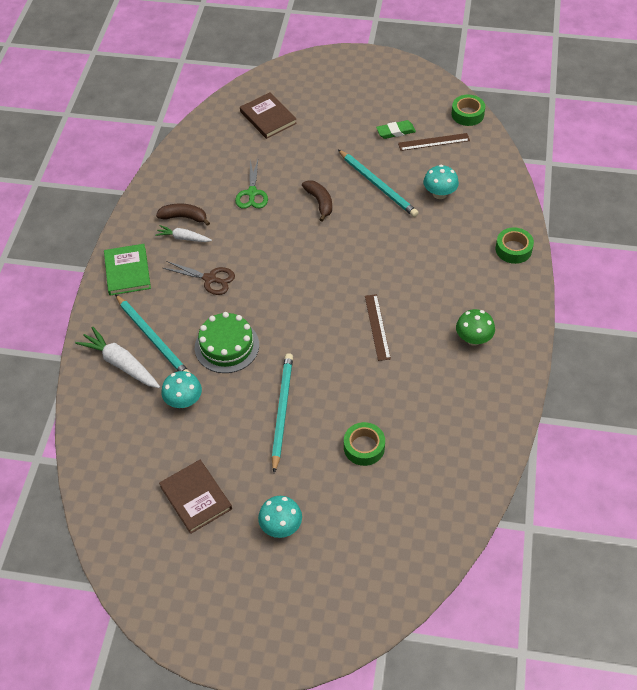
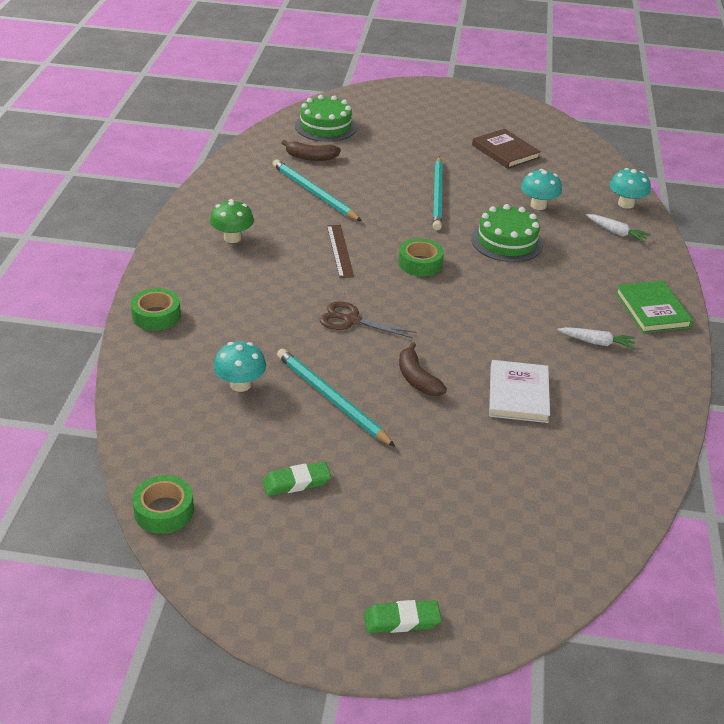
camera: 175 degrees right, 15 degrees down
white carrot [75,326,160,388] -> white carrot [586,214,650,242], size x0.60
turquoise pencil [115,294,190,373] -> turquoise pencil moved to [272,159,362,221]
brown banana [156,204,210,226] -> brown banana moved to [282,140,341,161]
brown scissors [163,261,235,295] -> brown scissors moved to [320,301,416,338]
green scissors [235,159,268,209] -> white book [489,360,550,423]
brown book [240,93,297,139] -> none
turquoise mushroom [258,496,302,538] -> turquoise mushroom moved to [610,168,651,209]
green tape [344,422,385,466] -> green tape moved to [399,238,444,277]
brown ruler [398,133,470,151] -> none
none -> green cake [295,95,357,142]
none -> green eraser [364,600,441,633]

